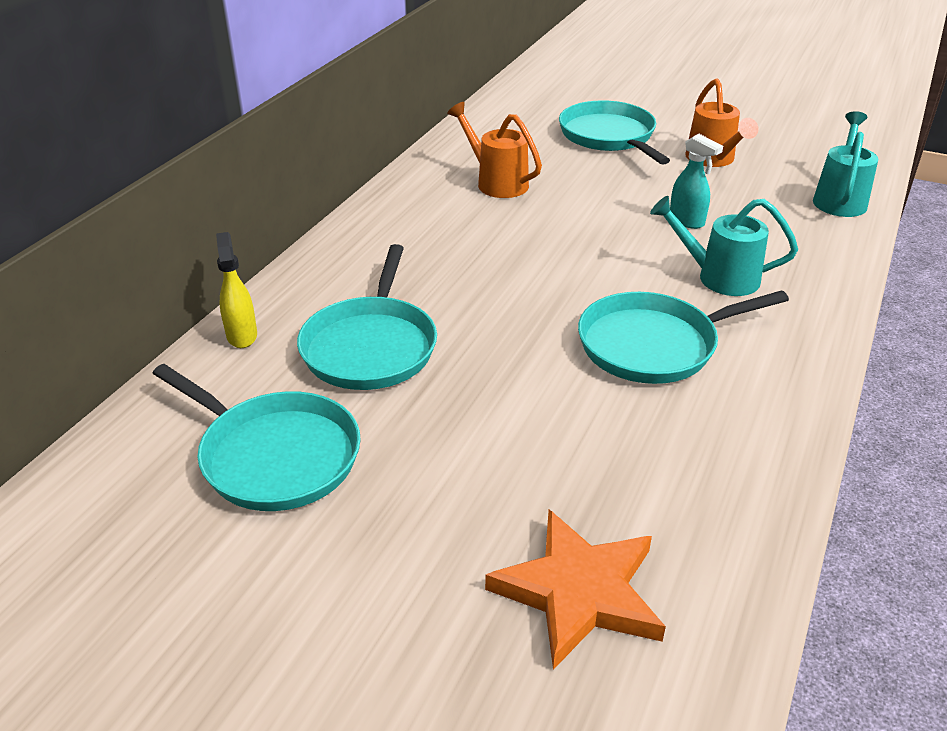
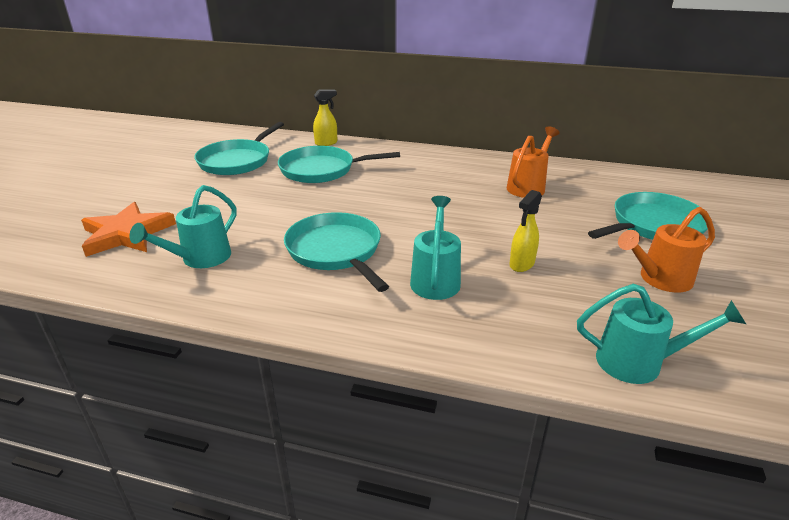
camera: 80 degrees right, 5 degrees down
turquoise spray bottle [670,134,723,229] -> yellow spray bottle [509,190,542,272]
none -> turquoise watering can [129,185,237,268]

